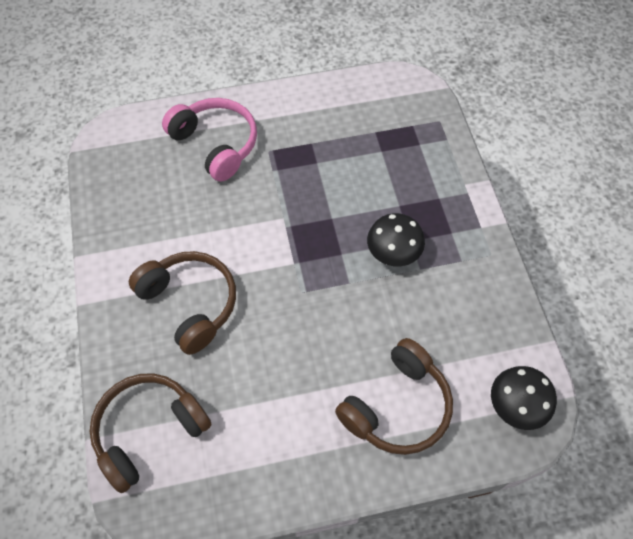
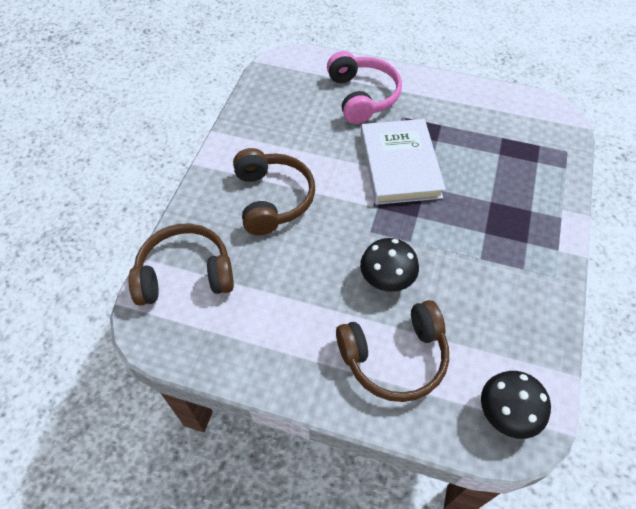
camera: 30 degrees right, 5 degrees down
black mushroom [367,213,425,266] -> black mushroom moved to [360,238,419,292]
none -> white book [361,119,446,205]

